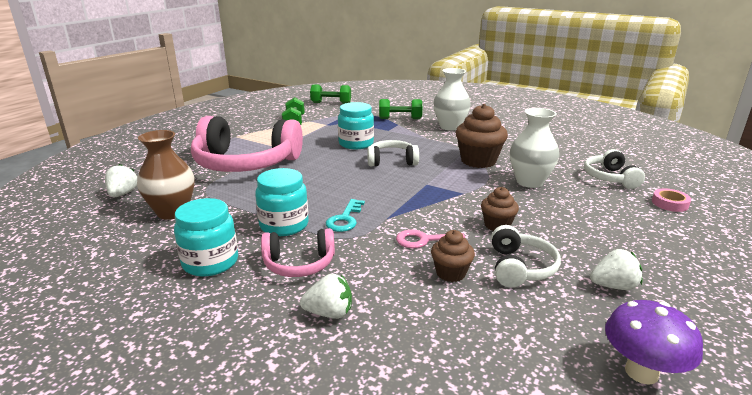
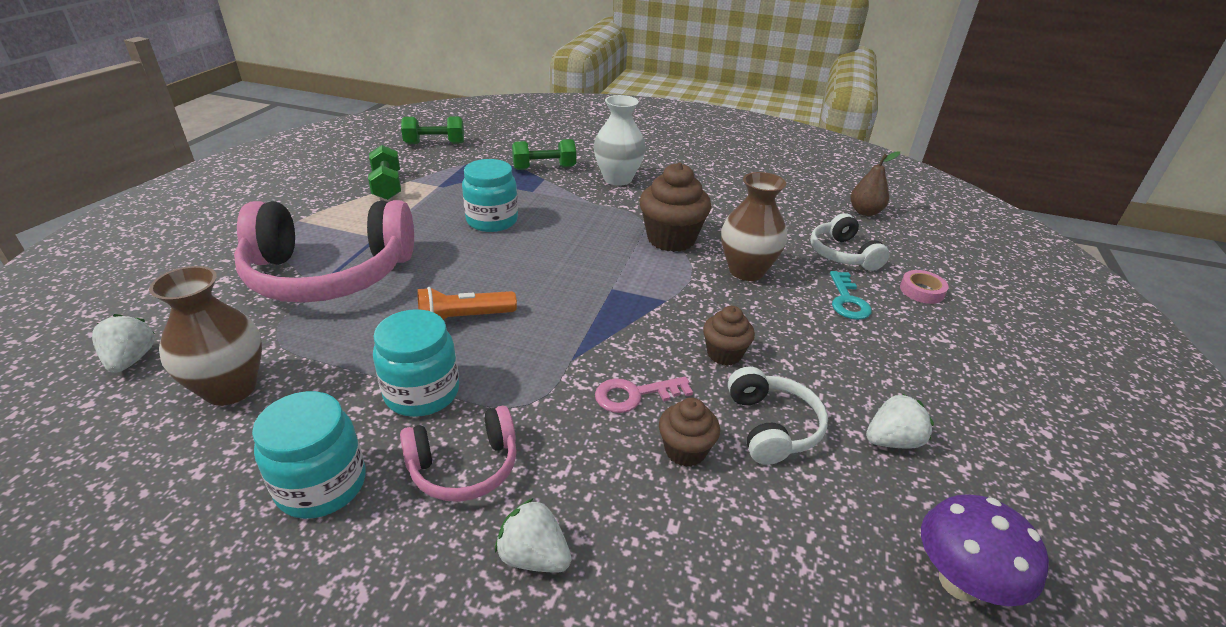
camera: 15 degrees left, 10 degrees up
white strawberry [300,274,352,319] -> white strawberry turned 135 degrees counterclockwise [495,498,572,573]
turquoise key [326,199,365,232] -> turquoise key moved to [830,271,872,320]
white headphones [367,140,419,166] -> none
white vase [510,108,559,188] -> brown vase [721,172,787,281]
none -> orange flashlight [417,287,517,320]
none -> brown pear [850,151,900,216]

